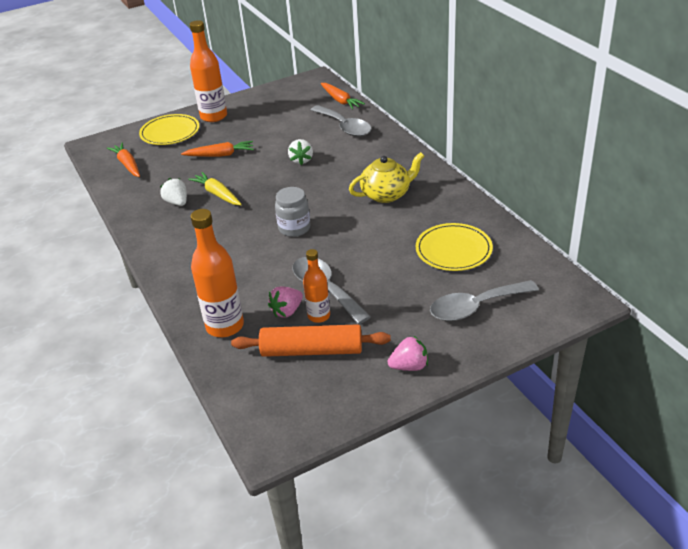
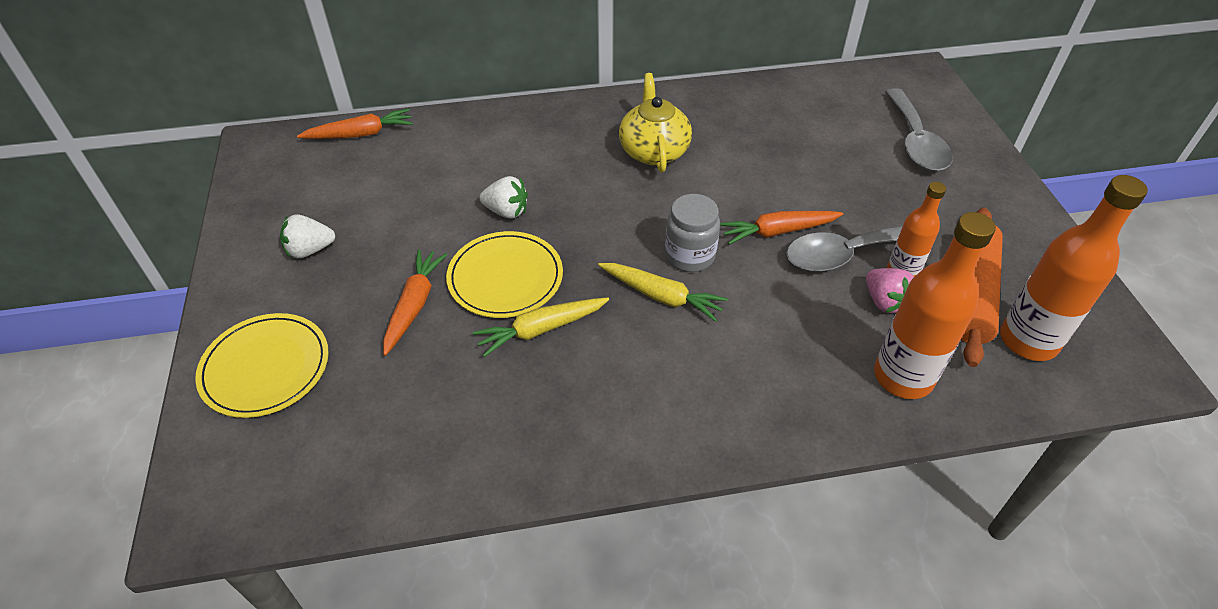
camera: 75 degrees left, 10 degrees up
orange carrot [107,143,140,177] -> orange carrot moved to [720,211,843,245]
white strawberry [160,178,187,206] -> white strawberry moved to [280,214,335,258]
orange bottle [190,20,227,122] -> orange bottle moved to [1000,175,1148,361]
grey spoon [311,105,371,137] -> none
pink strawberry [388,335,428,371] -> none
yellow plate [416,223,493,271] -> yellow plate moved to [446,231,563,318]
none -> yellow carrot [598,263,728,322]

